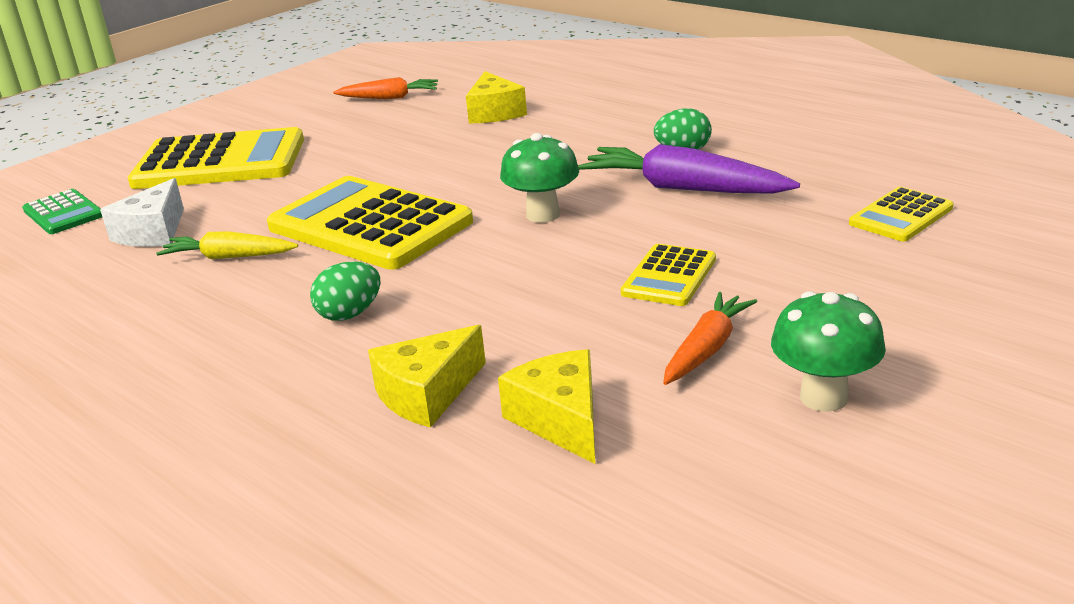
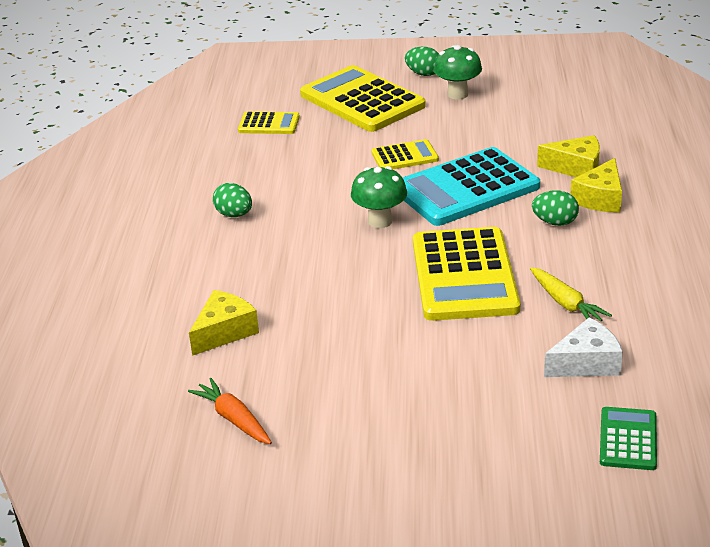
camera: 130 degrees left, 5 degrees up
yellow calculator [128,127,304,189] -> yellow calculator moved to [300,65,426,132]
yellow cheese [498,349,595,464] -> yellow cheese moved to [571,158,622,213]
purple carrot [578,144,800,194] -> none
orange carrot [663,292,757,385] -> none
none -> turquoise calculator [403,147,540,226]
none -> green egg [405,47,439,76]

